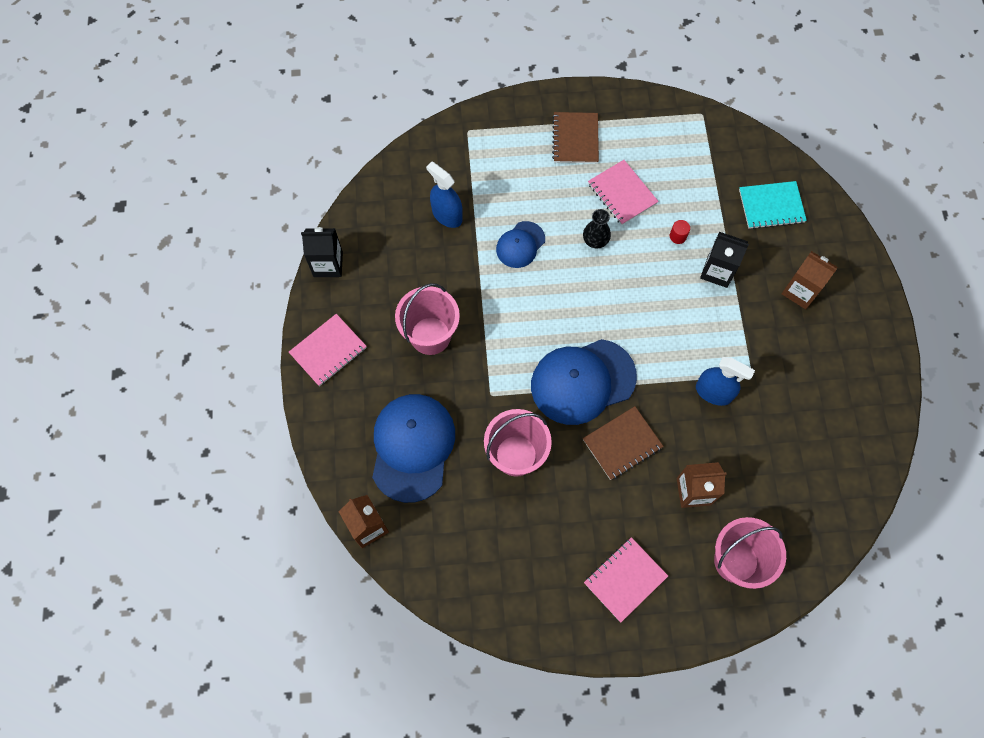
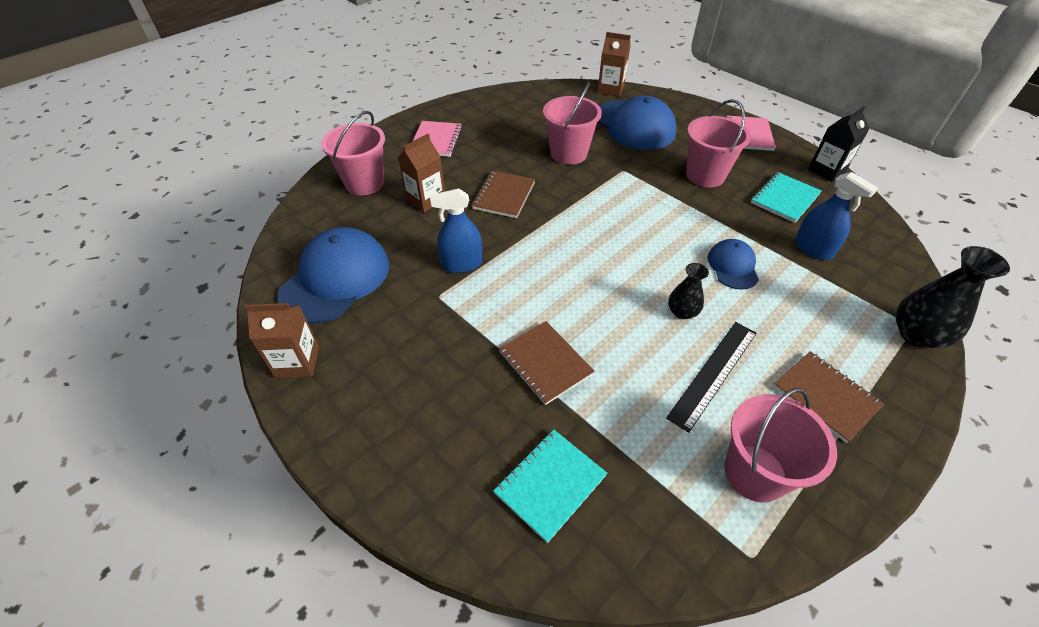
camera: 140 degrees right, 20 degrees down
blue spray bottle [426,162,463,228] -> blue spray bottle turned 45 degrees clockwise [795,172,878,260]
blue cap [531,339,637,425] -> blue cap moved to [277,227,389,324]
pink notebook [588,160,659,225] -> black ruler [666,322,757,433]
red cylinder [670,220,690,244] -> none
black carton [700,232,749,288] -> brown notebook [499,321,595,405]
brown carton [782,251,837,309] -> brown carton moved to [245,303,319,378]
none -> pink bucket [724,388,837,503]
none -> turquoise notebook [751,172,822,223]
none -> black vase [896,246,1010,348]

